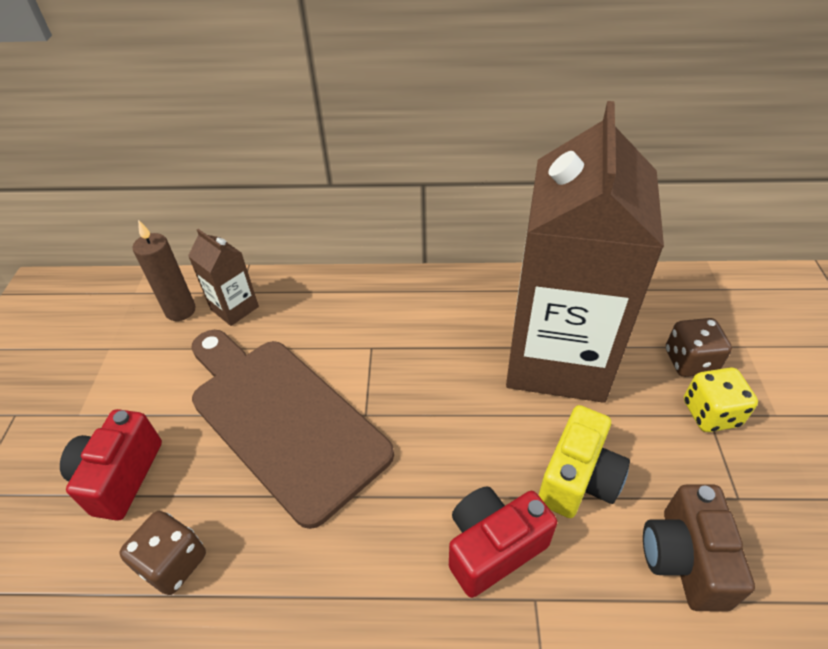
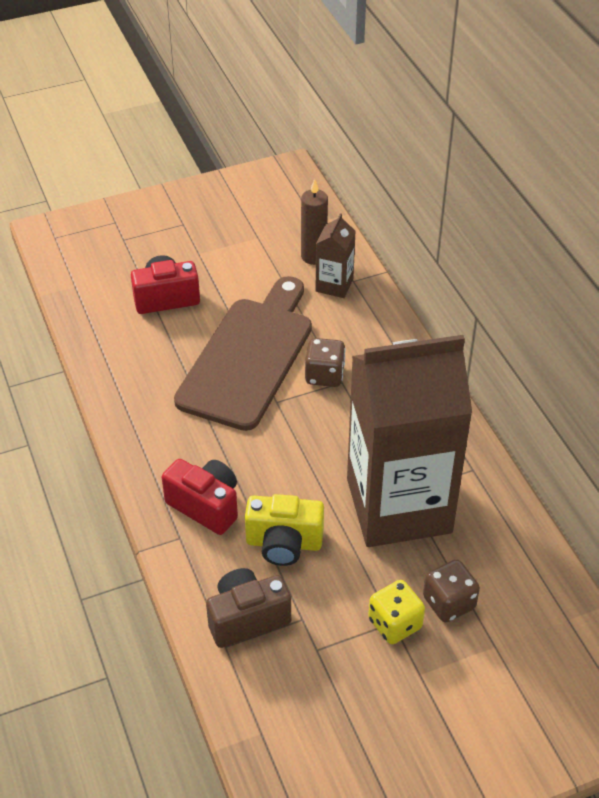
camera: 65 degrees right, 0 degrees up
brown dice [119,511,206,595] -> brown dice moved to [305,338,346,387]

